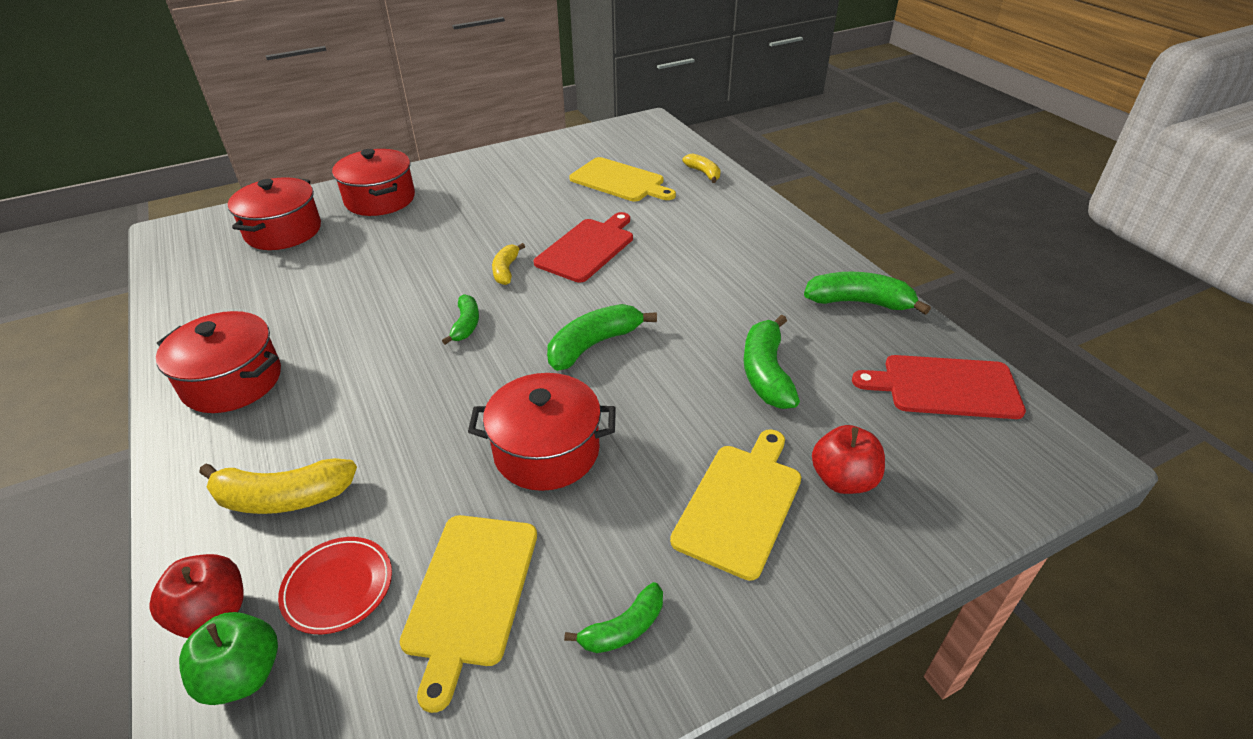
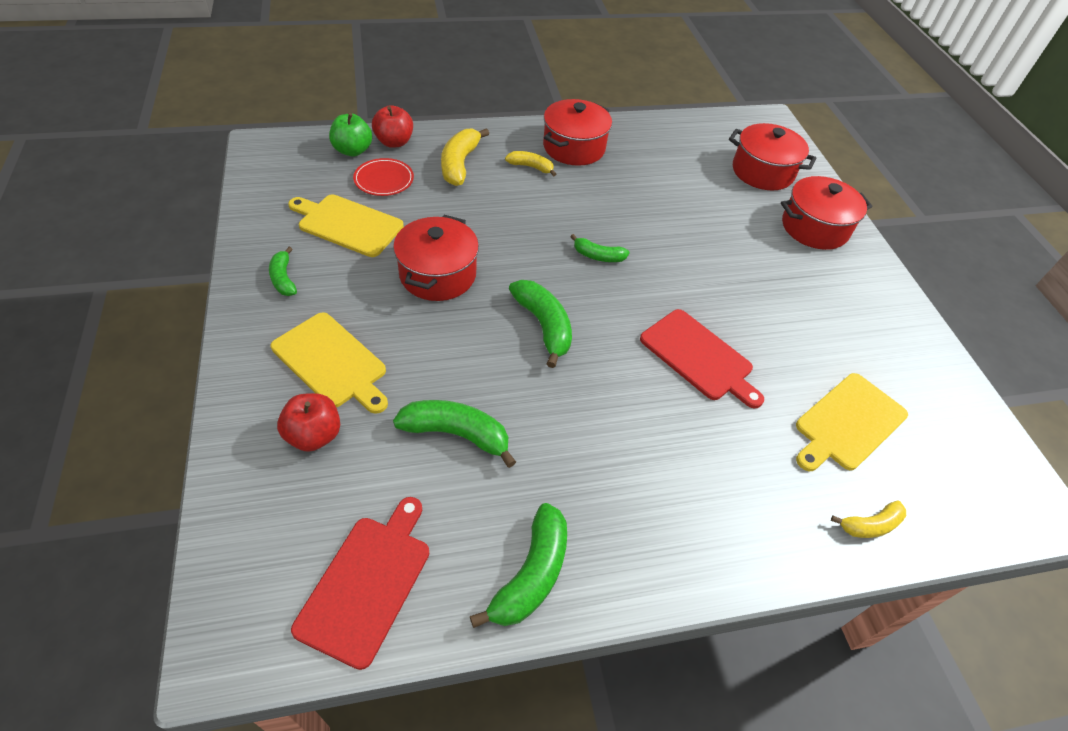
camera: 100 degrees right, 10 degrees up
yellow banana [492,243,525,285] -> yellow banana moved to [505,151,556,177]

